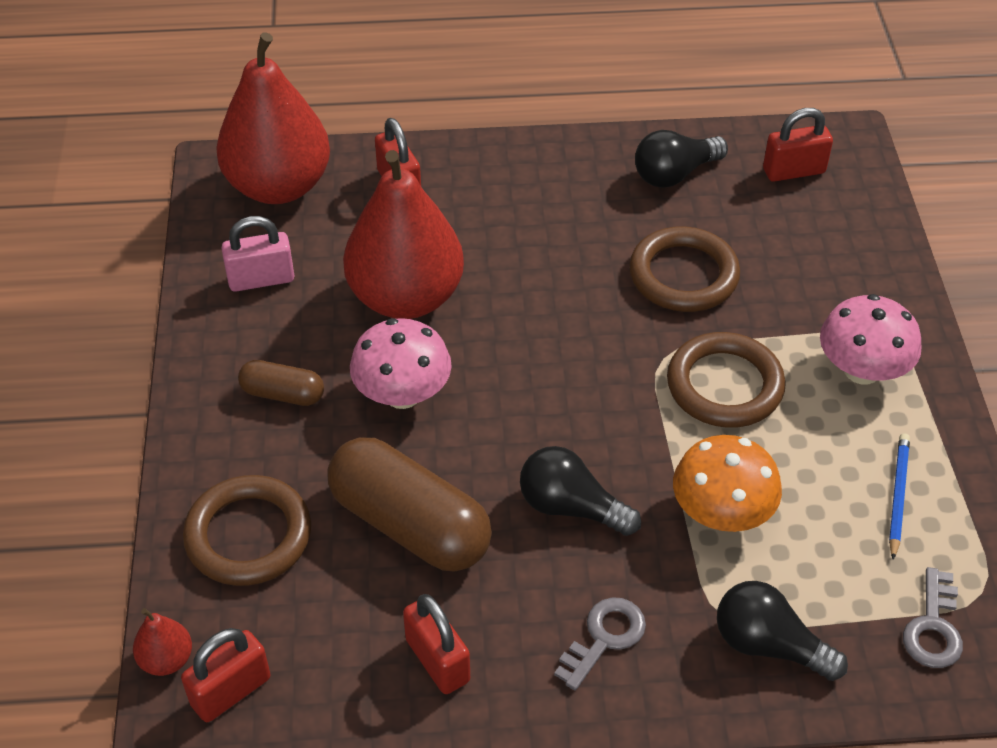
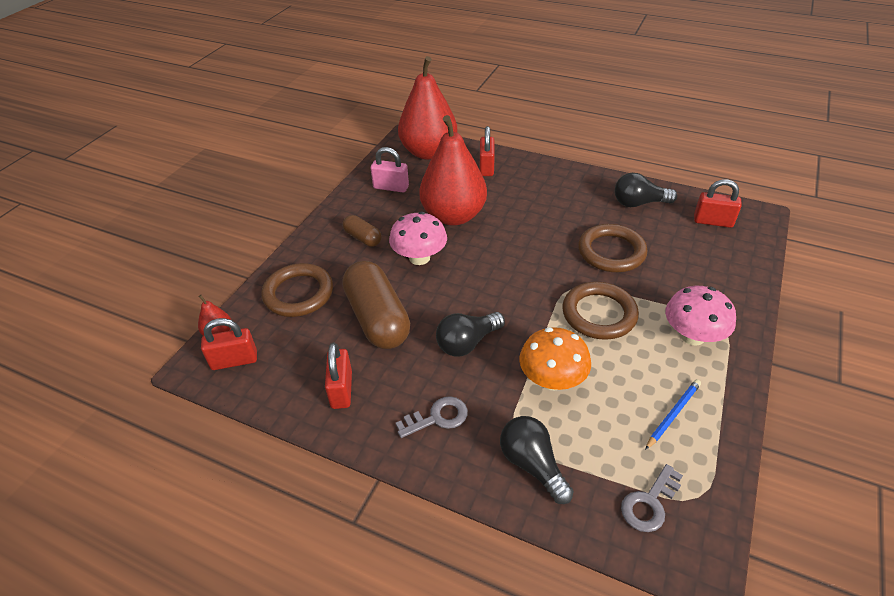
camera: 30 degrees right, 5 degrees down
black light bulb [520,446,641,536] -> black light bulb turned 90 degrees counterclockwise [436,312,505,356]

